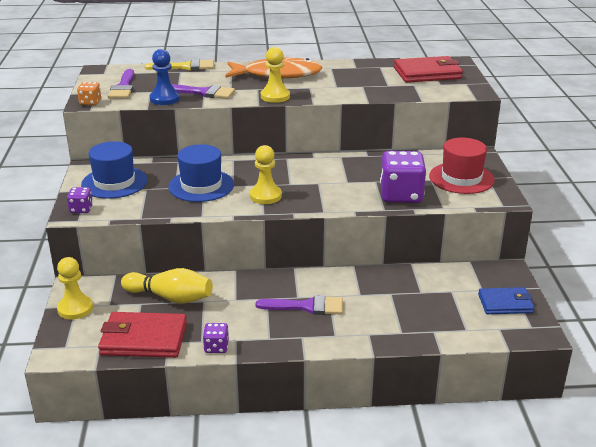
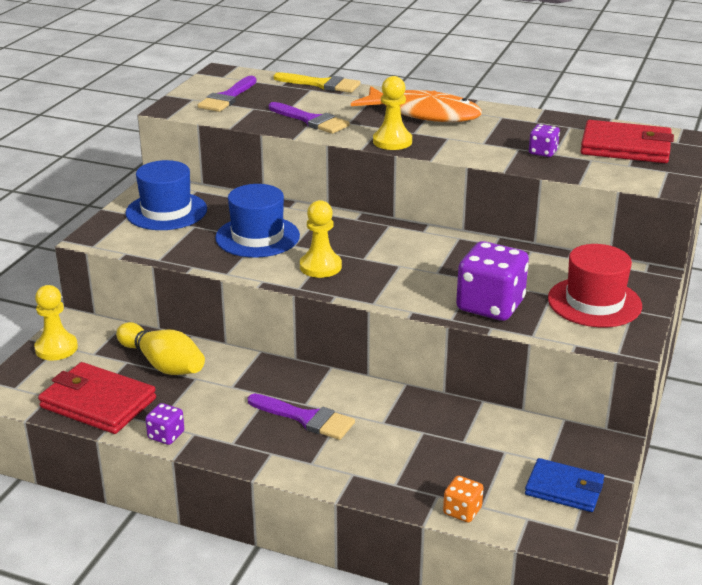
camera: 25 degrees right, 0 degrees up
purple dice [67,187,93,213] -> purple dice moved to [529,124,560,157]
orange dice [77,82,101,105] -> orange dice moved to [443,476,484,523]
blue pawn [150,49,180,105] -> none

